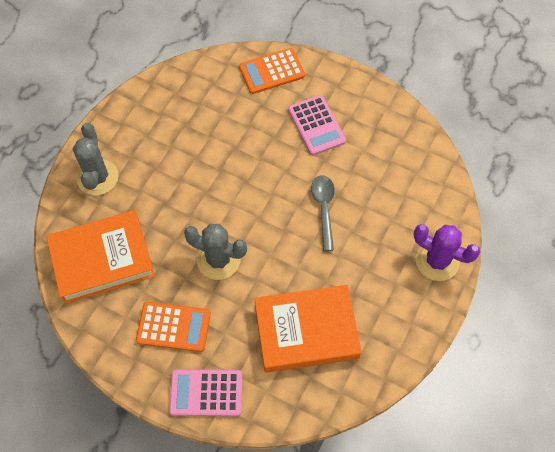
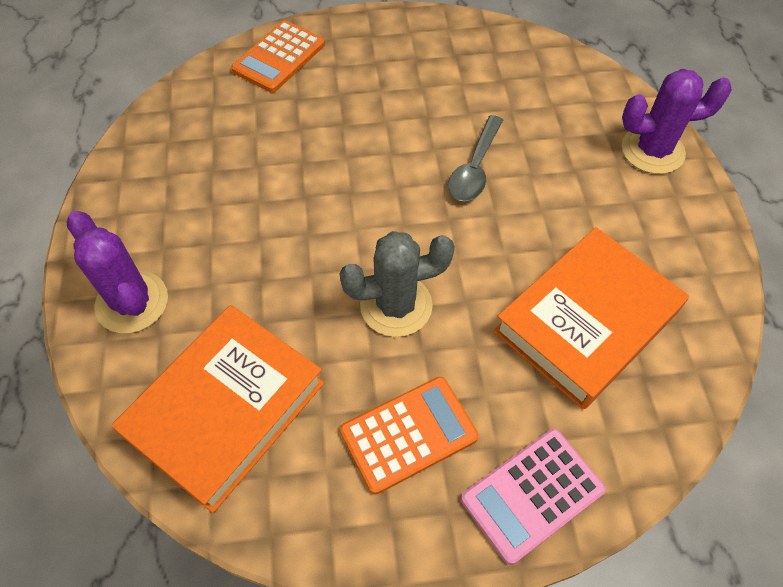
camera: 35 degrees left, 5 degrees down
grey cactus [73,123,119,196] -> purple cactus [66,211,168,333]
pink calculator [288,95,346,155] -> none
grey spoon [311,175,335,251] -> grey spoon turned 120 degrees counterclockwise [448,115,503,201]

